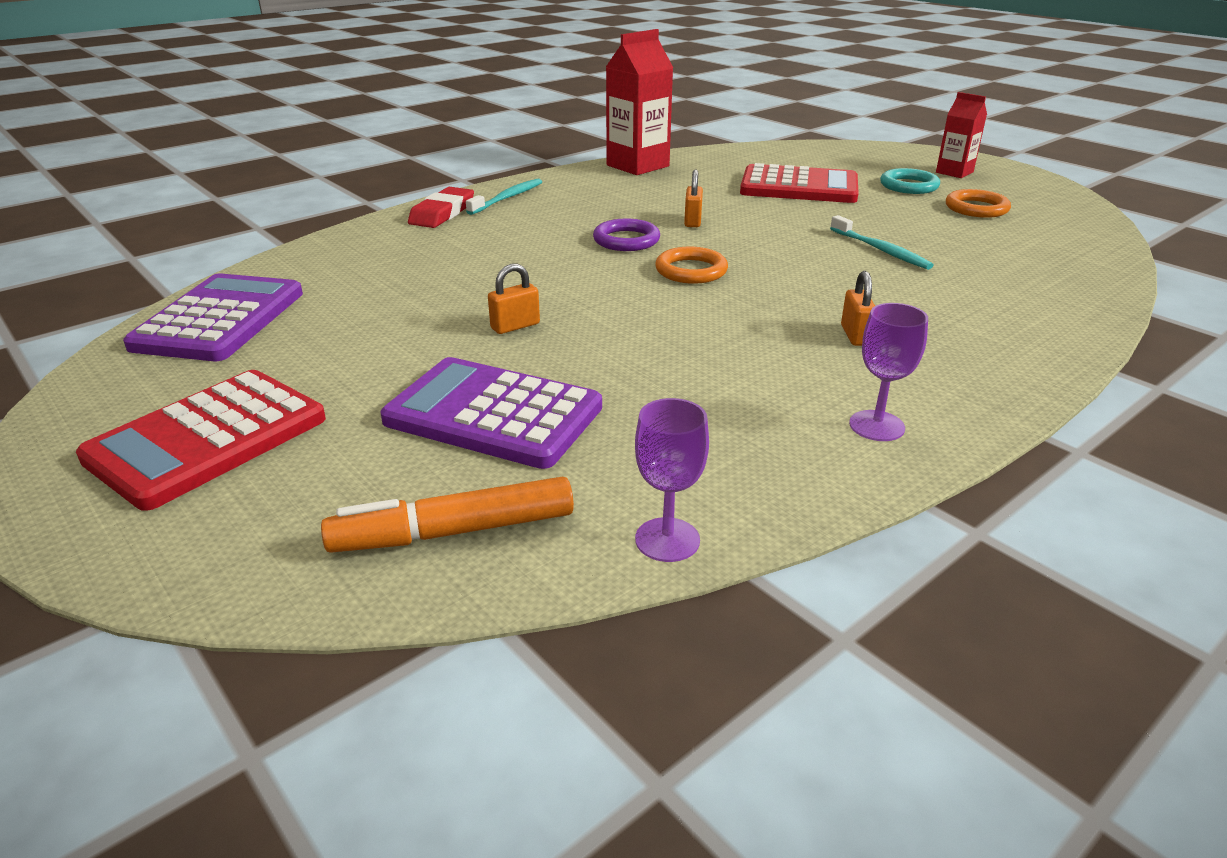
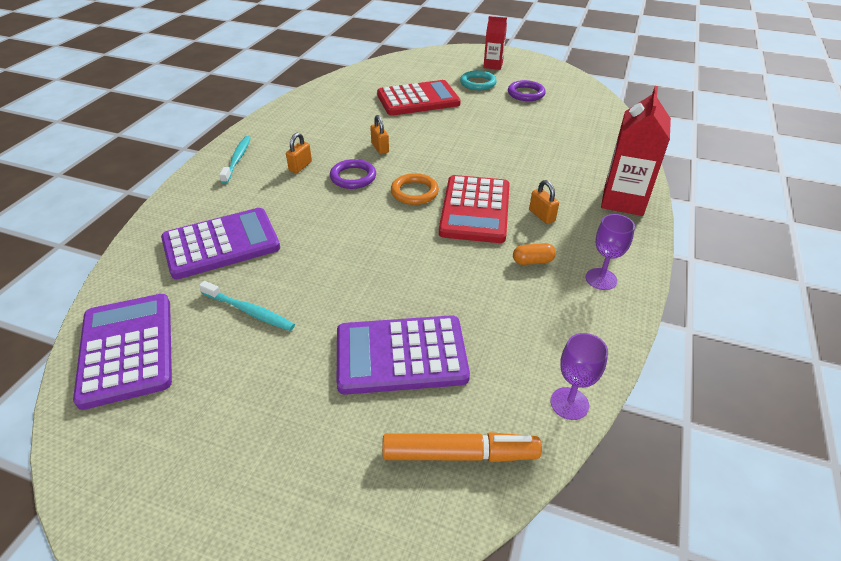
camera: 30 degrees left, 10 degrees up
red calculator [76,370,326,511] -> red calculator moved to [439,175,510,243]
orange marker [321,477,574,553] -> orange marker turned 135 degrees counterclockwise [382,432,542,462]
red eraser [408,187,474,228] -> none
orange padlock [488,263,540,334] -> orange padlock moved to [286,133,312,173]
red carton [606,29,673,175] -> red carton moved to [601,86,671,216]
turquoise toothbrush [830,215,934,270] -> turquoise toothbrush moved to [199,281,295,331]
orange ring [946,189,1011,218] -> purple ring [508,80,546,101]
none -> purple calculator [161,208,280,279]
none -> orange capsule [513,243,556,265]

